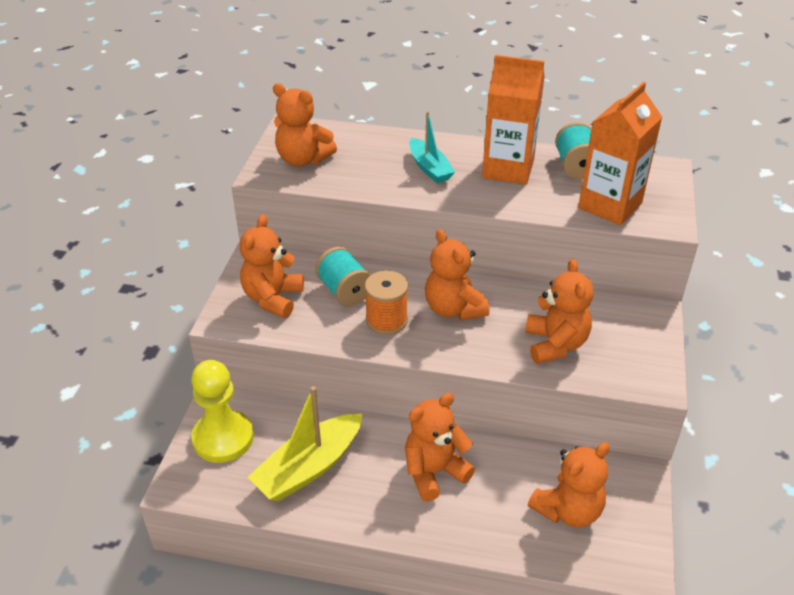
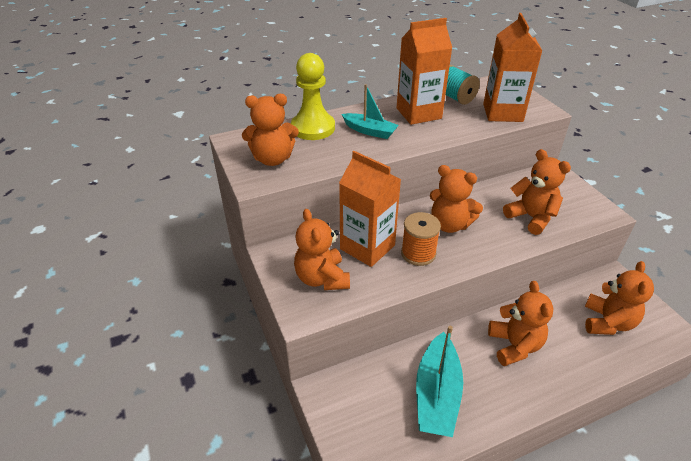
camera: 35 degrees left, 0 degrees up
yellow pawn [191,360,254,463] -> yellow pawn moved to [291,53,335,140]
yellow boat [248,386,363,501] -> turquoise boat [416,326,463,437]
turquoise spool [315,246,371,306] -> orange carton [339,151,401,267]
orange teddy bear [405,393,475,502] -> orange teddy bear turned 150 degrees clockwise [488,281,553,366]

